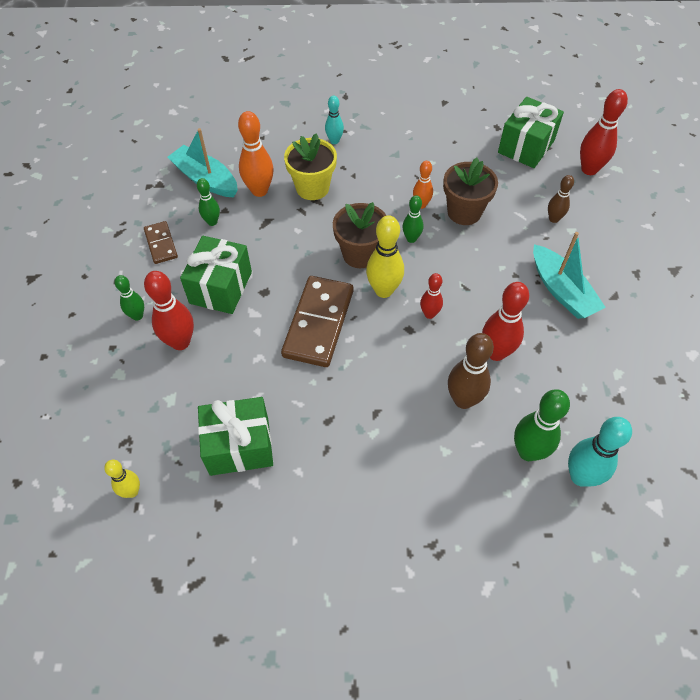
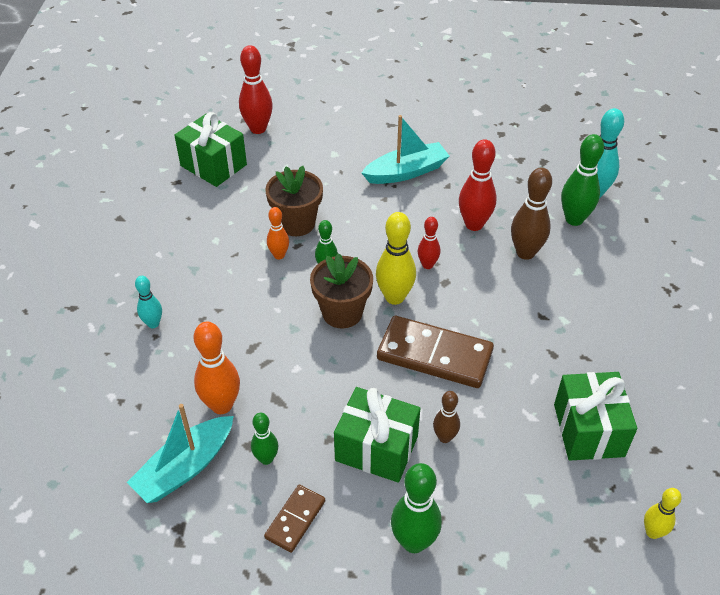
camera: 85 degrees left, 10 degrees down
green bowling pin [114,275,144,321] -> green bowling pin [391,463,442,553], size x1.70
brown domino [144,221,178,264] -> brown domino turned 45 degrees counterclockwise [264,485,325,553]
red bowling pin [144,271,194,350] -> none
yellow flower pot [284,133,337,200] -> none
brown bowling pin [548,175,574,223] -> brown bowling pin moved to [433,391,460,443]

